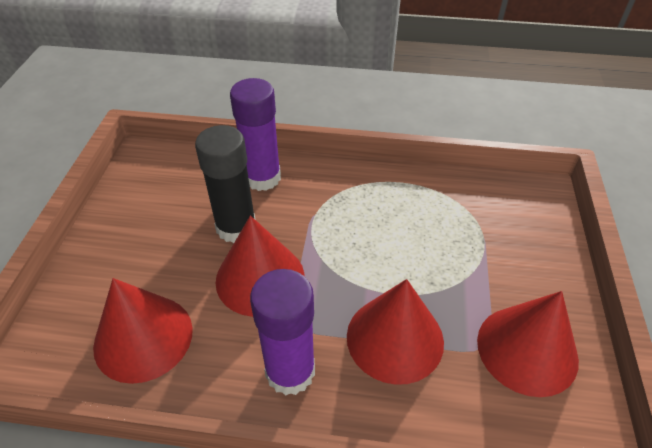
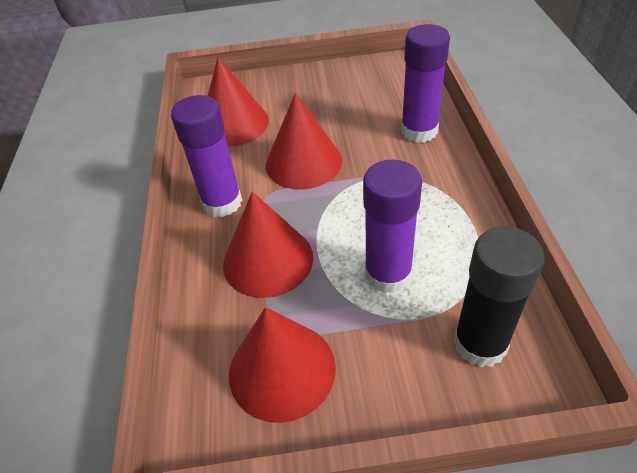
camera: 80 degrees right, 0 degrees up
black glue stick [195,125,255,243] -> black glue stick moved to [453,226,545,368]
none -> purple glue stick [363,160,422,294]

